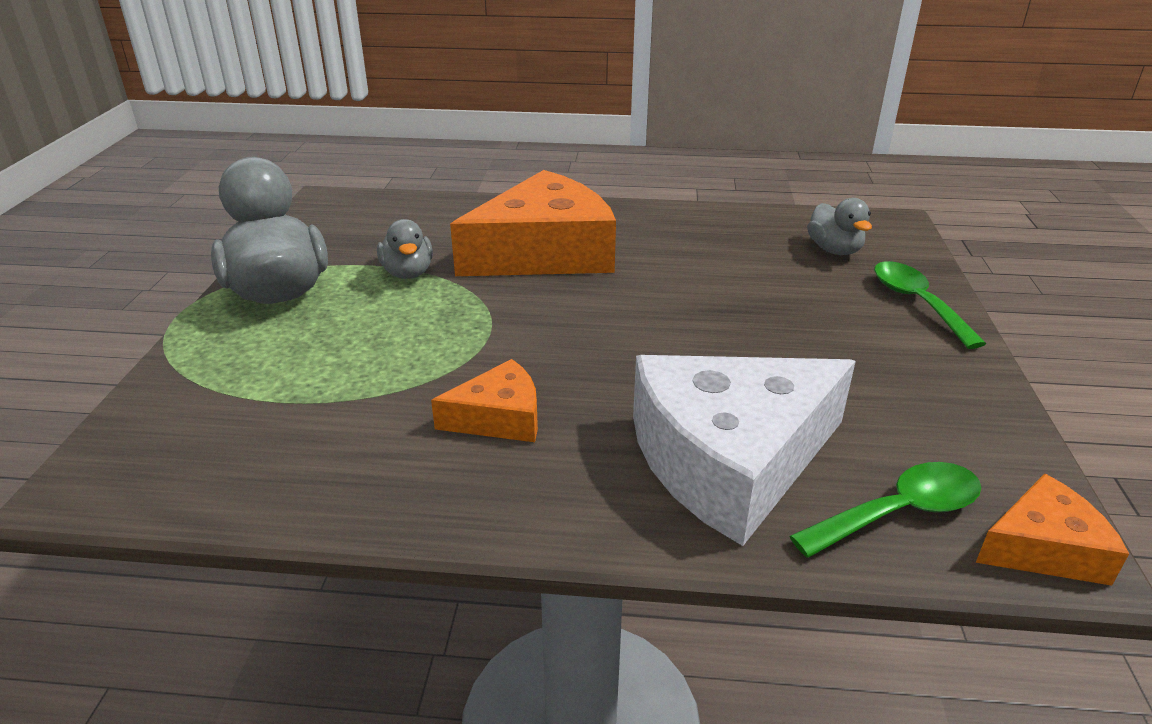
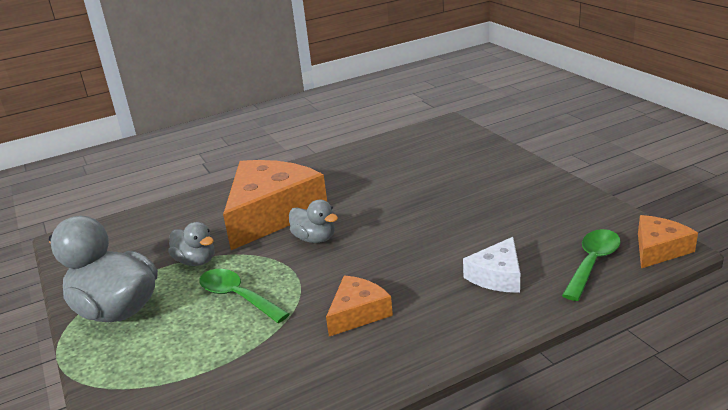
camera: 30 degrees left, 5 degrees down
white cheese [633,355,856,546] -> white cheese [463,237,520,293], size x0.49
grey duck [807,198,872,255] -> grey duck moved to [289,199,338,243]
green spoon [874,261,986,349] -> green spoon moved to [199,269,289,323]

